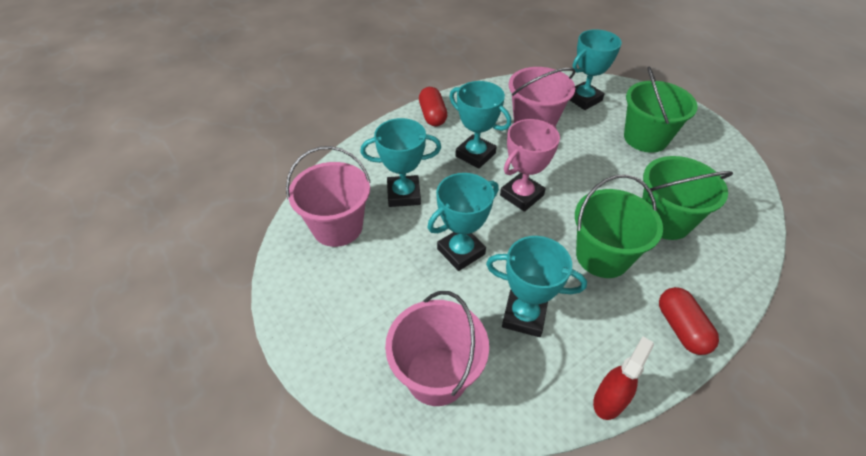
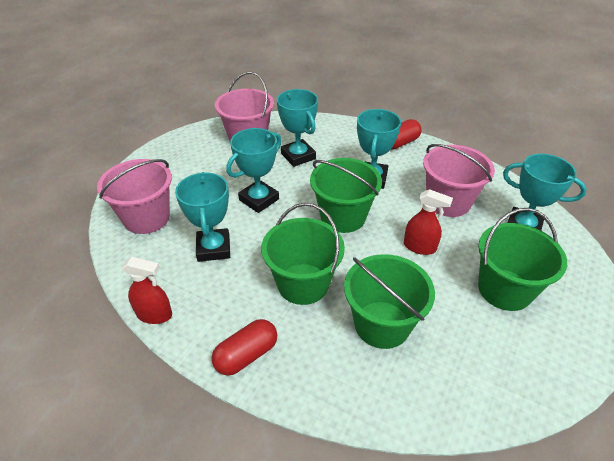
camera: 65 degrees right, 5 degrees down
turquoise trophy [428,173,499,271] -> turquoise trophy turned 75 degrees counterclockwise [226,128,282,213]
pink trophy [500,119,560,212] -> green bucket [310,158,382,233]
none -> red spray bottle [404,189,453,255]

